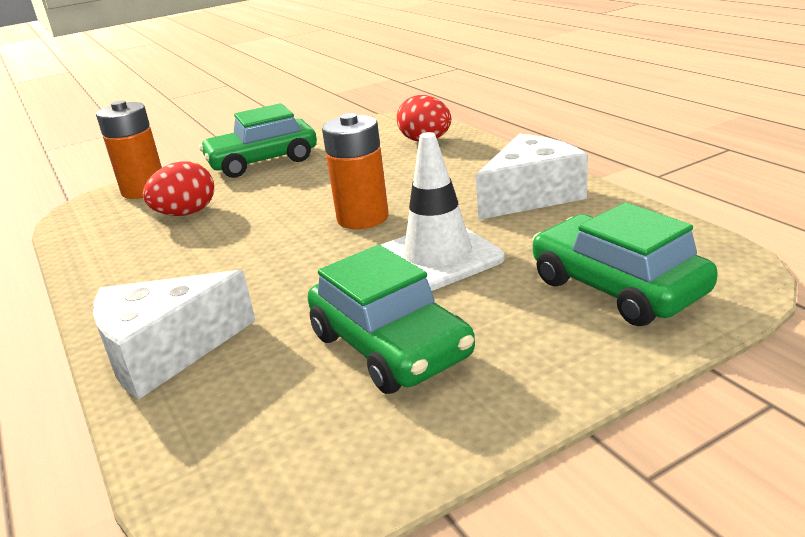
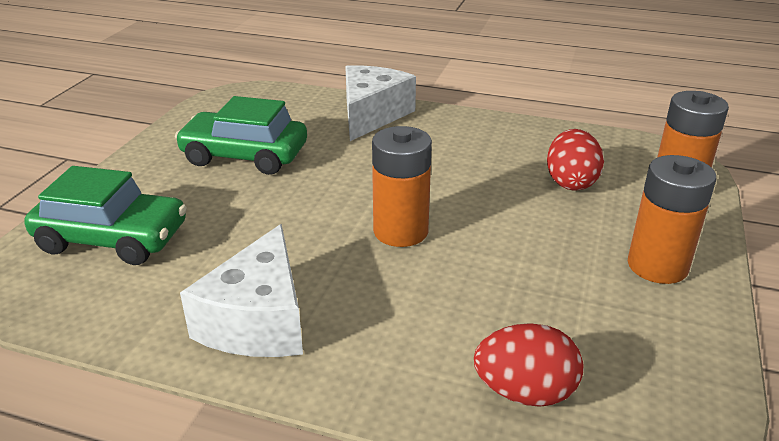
camera: 135 degrees right, 5 degrees up
green car [199,103,317,178] -> orange battery [628,155,716,284]
white traffic cone [381,132,505,291] -> none

